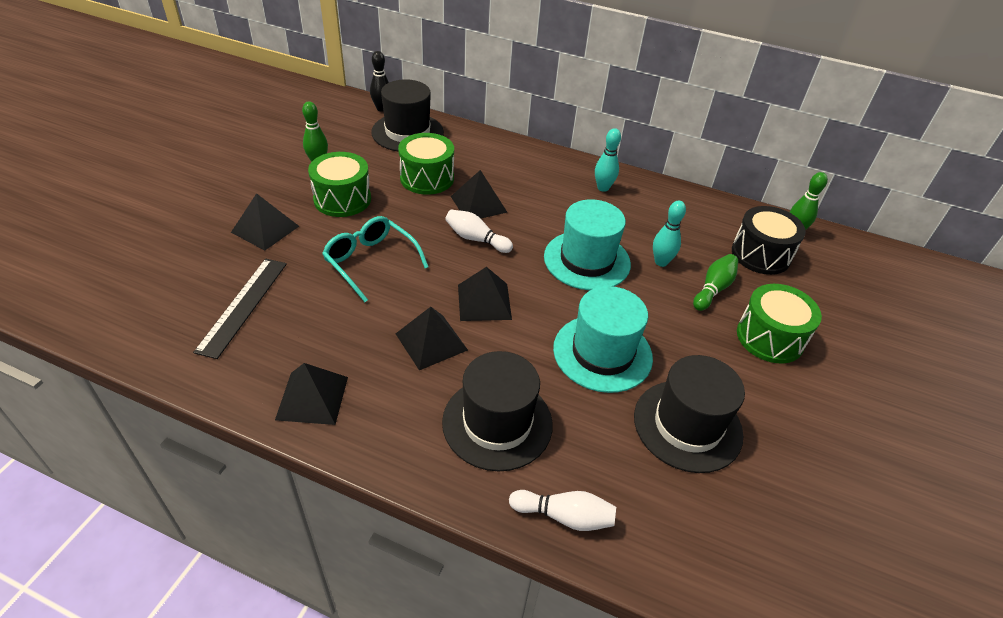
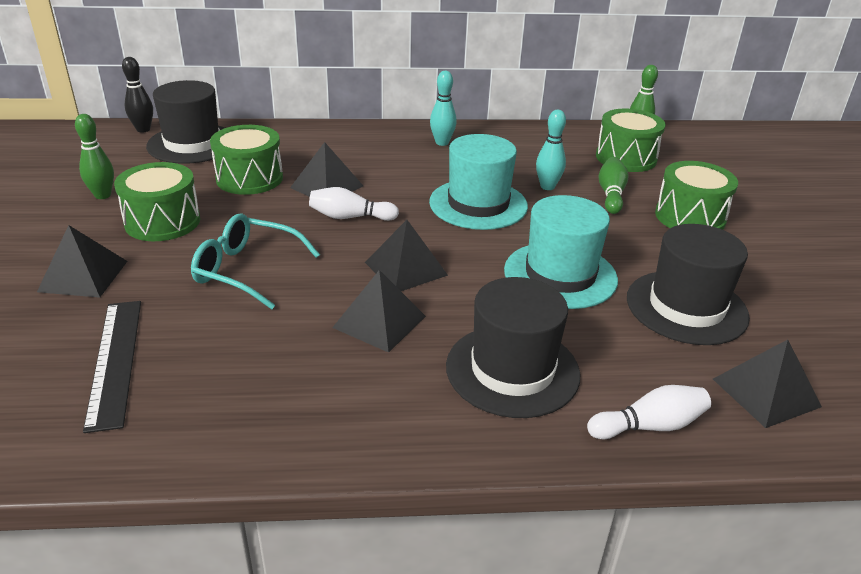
camera: 25 degrees left, 10 degrees down
black pyramid [275,363,348,425] -> black pyramid moved to [713,340,822,428]
black drum [732,206,806,275] -> green drum [596,109,666,172]

